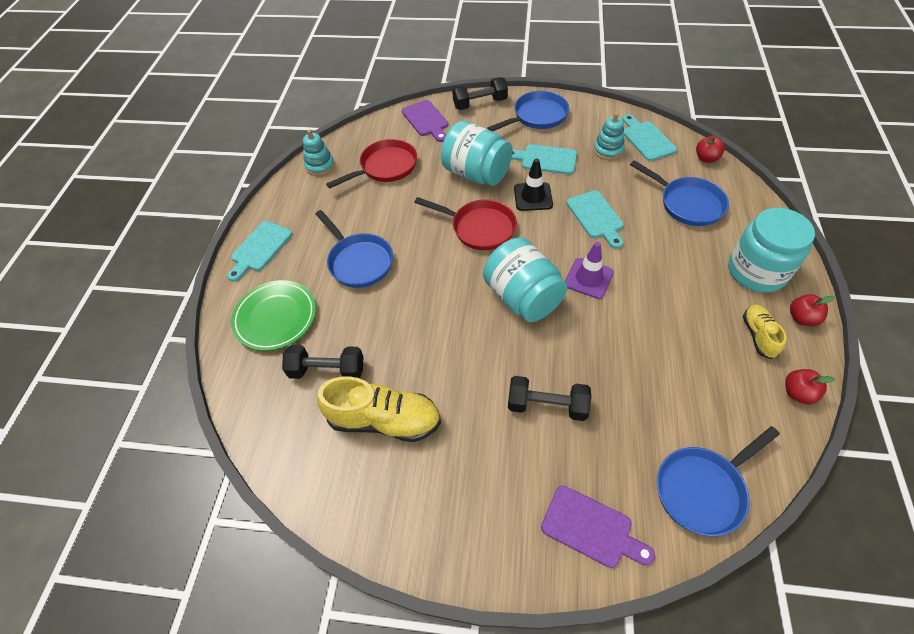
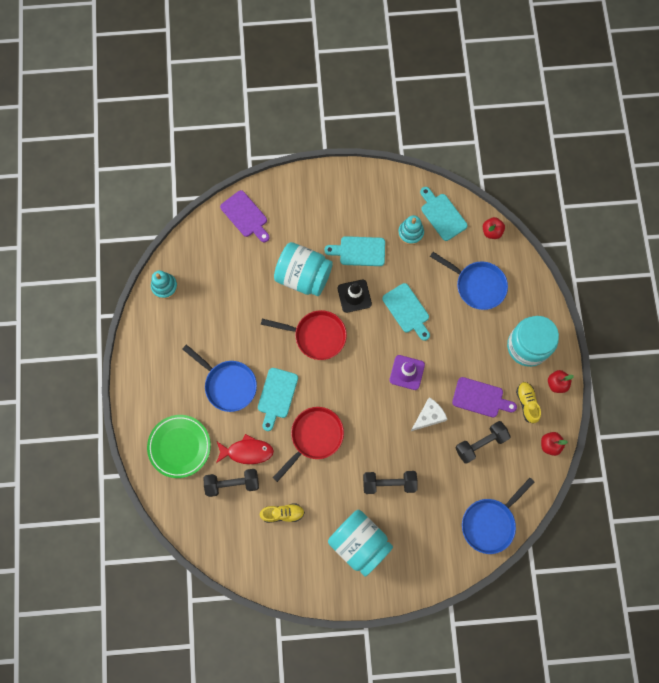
camera: 15 degrees left, 20 degrees up
turquoise cutting board [227,221,292,282] -> turquoise cutting board moved to [258,368,298,431]
yellow shoe [317,377,441,442] -> yellow shoe [260,503,305,523], size x0.55
red pan [326,139,417,189] -> red pan moved to [273,407,344,482]
black dumbbell [452,77,508,110] -> black dumbbell moved to [456,421,511,463]
turquoise jar [483,237,568,322] -> turquoise jar moved to [328,510,393,577]
blue pan [487,91,569,132] -> none
purple cutting board [541,486,655,568] -> purple cutting board moved to [452,377,517,417]
none -> red fish [216,434,274,464]
none -> white cheese [410,397,447,432]

